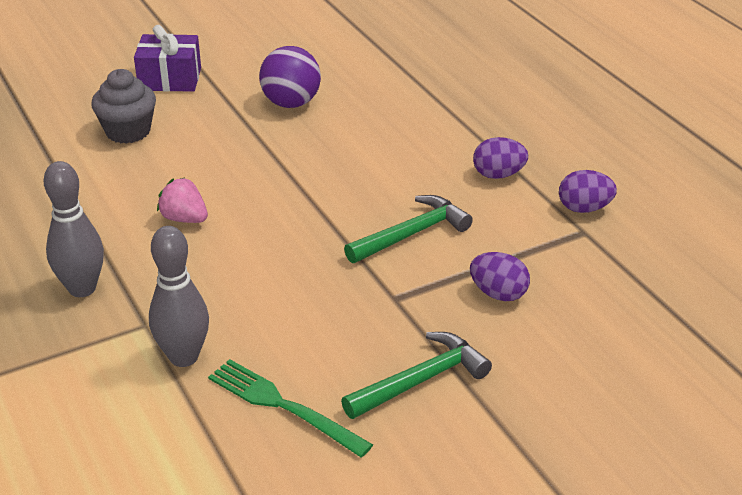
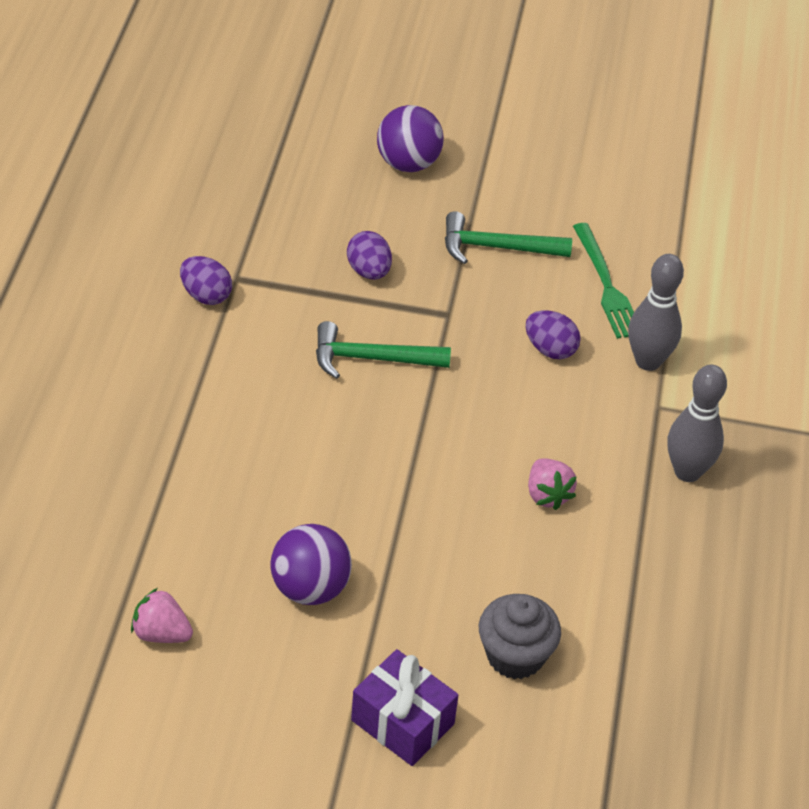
camera: 145 degrees left, 10 degrees up
purple egg [473,137,528,179] -> purple egg moved to [526,310,581,359]
none -> pink strawberry [131,588,193,643]
none -> purple ball [377,105,444,172]

